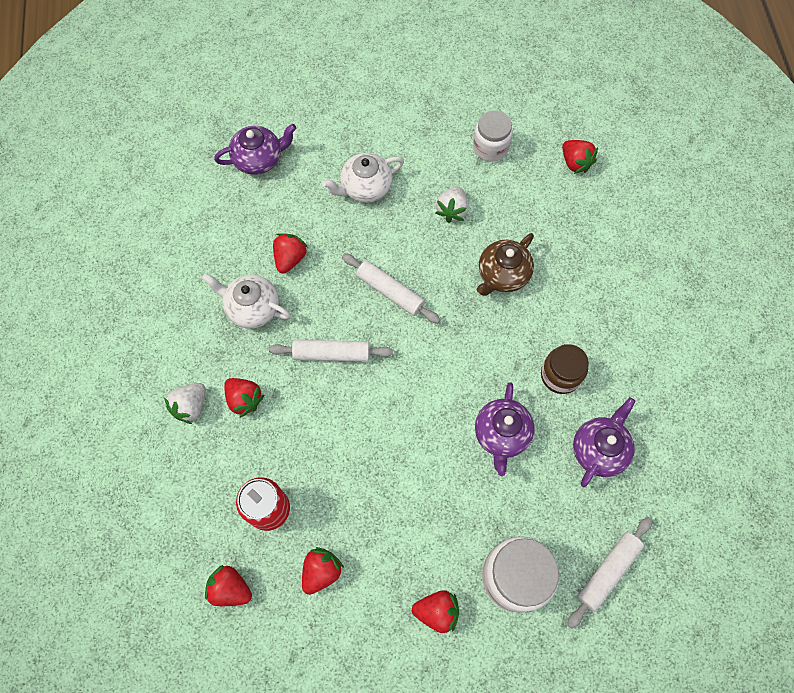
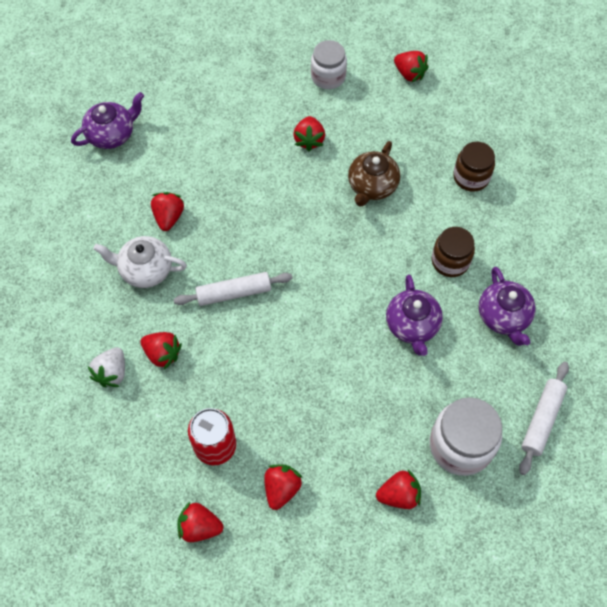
camera: 15 degrees left, 5 degrees down
white teapot [322,153,404,203] -> none
white rolling pin [342,254,440,323] -> none
white strawberry [435,186,469,223] -> red strawberry [293,116,325,151]
purple teapot [573,397,635,487] -> purple teapot turned 150 degrees clockwise [479,267,536,346]
none -> brown jar [453,142,495,192]

